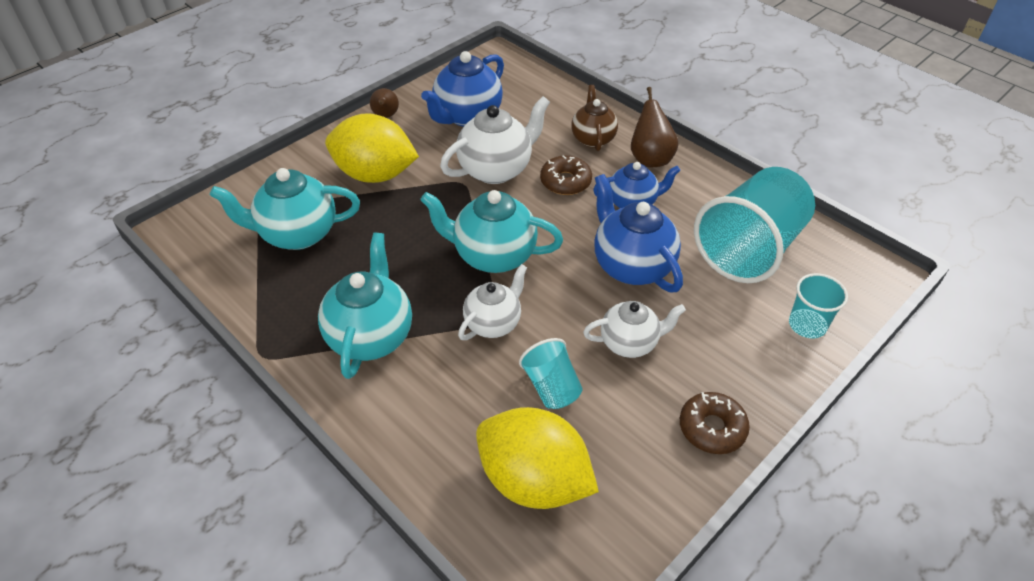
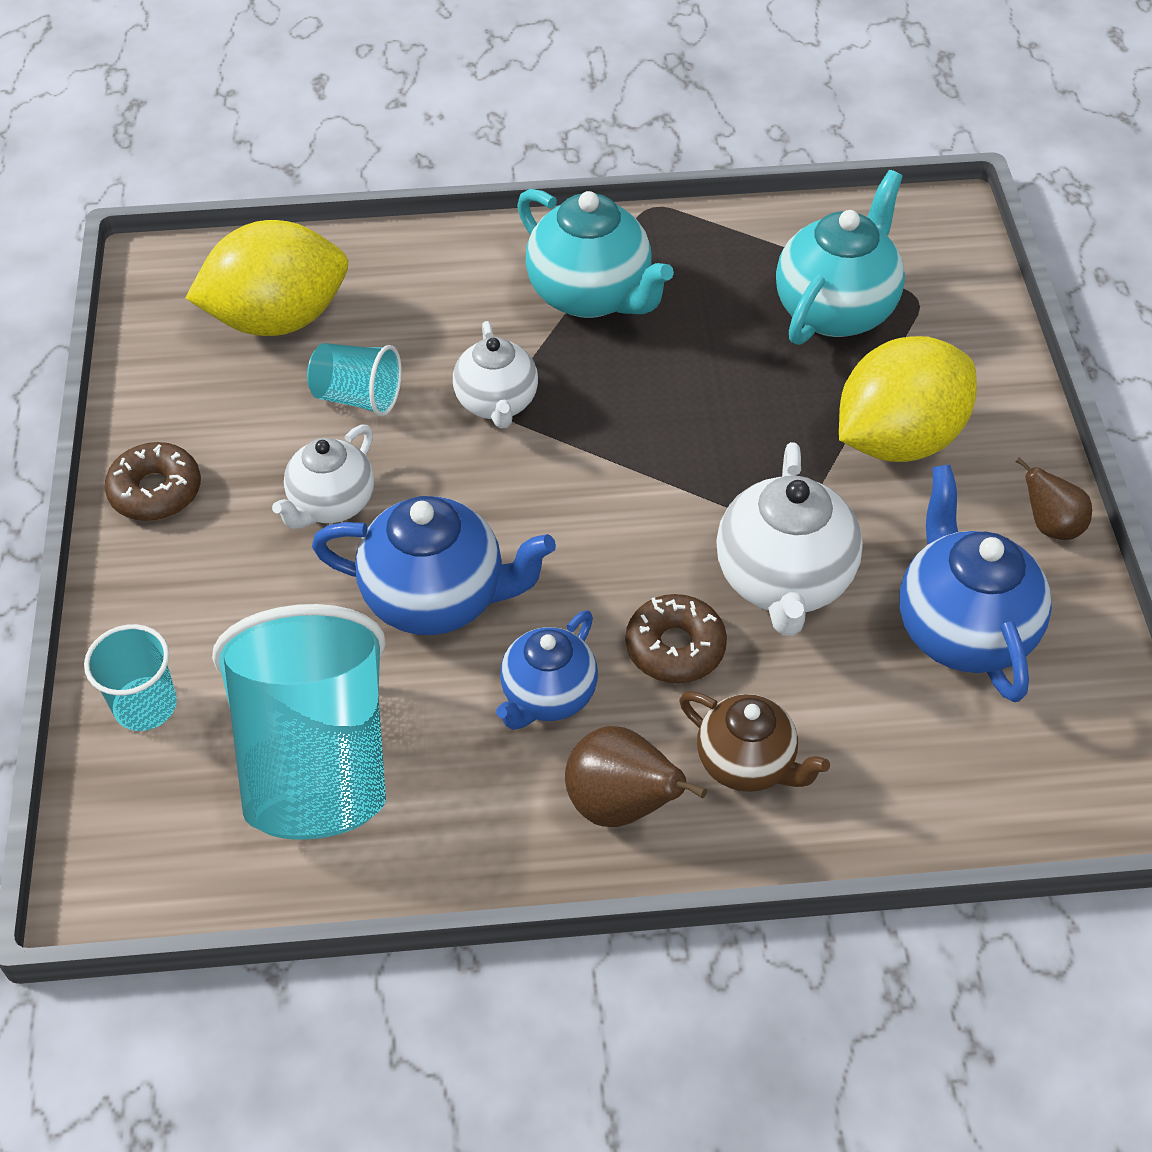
camera: 130 degrees right, 5 degrees up
turquoise teapot [420,190,563,273] -> none

